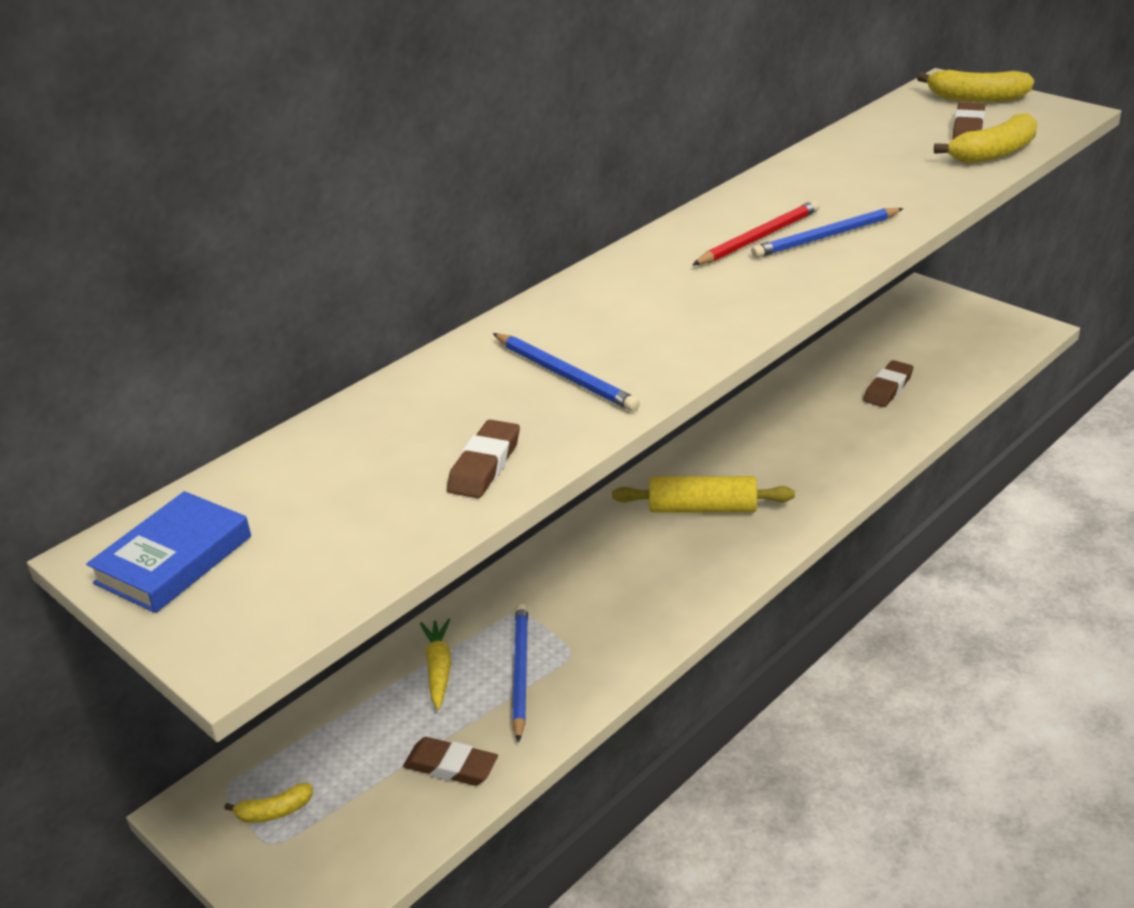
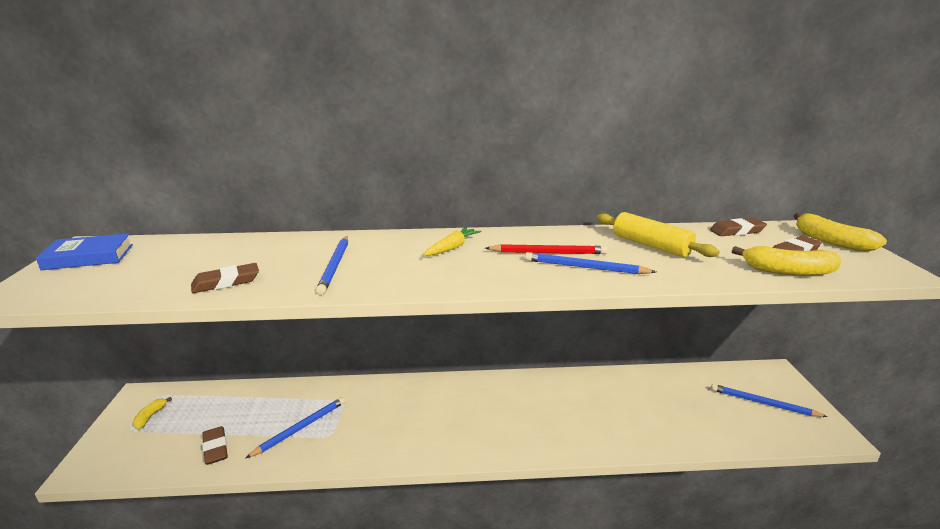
camera: 40 degrees right, 10 degrees down
yellow banana [224,783,312,823] -> yellow banana turned 75 degrees clockwise [133,397,172,429]
yellow carrot [420,619,451,710] -> yellow carrot moved to [424,227,482,256]
yellow rolling pin [612,476,795,513] -> yellow rolling pin moved to [596,212,720,257]
brown eraser [863,360,913,407] -> brown eraser moved to [710,218,767,236]
none -> blue pencil [711,384,827,417]

